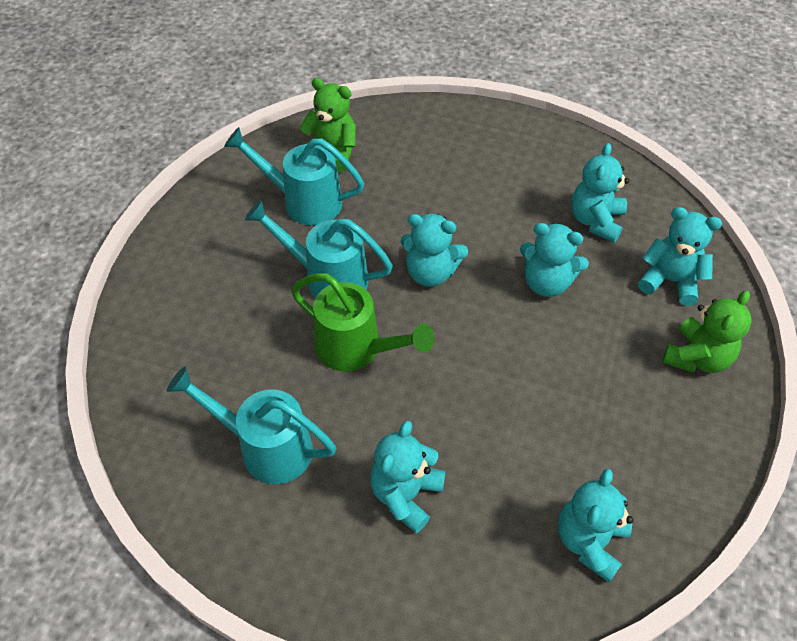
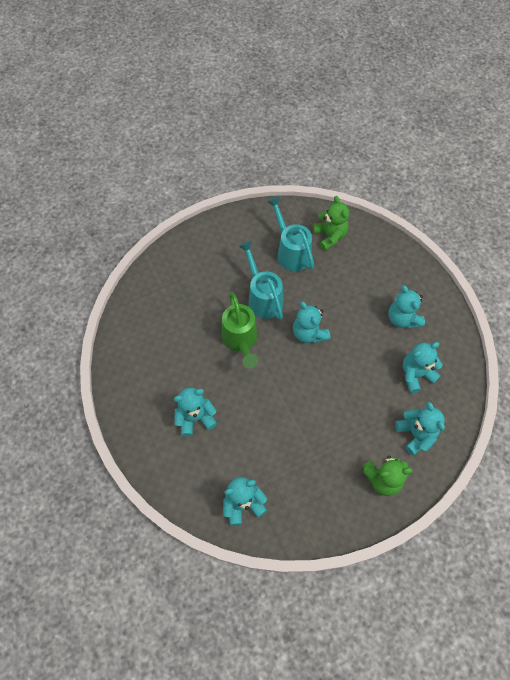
camera: 45 degrees right, 10 degrees up
turquoise watering can [167,367,336,484] -> none
turquoise teddy bear [520,223,589,297] -> turquoise teddy bear moved to [388,285,425,329]

